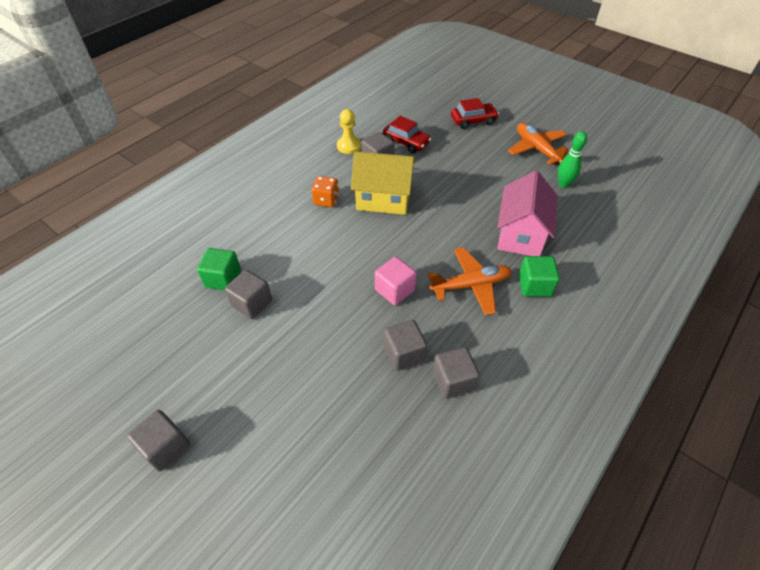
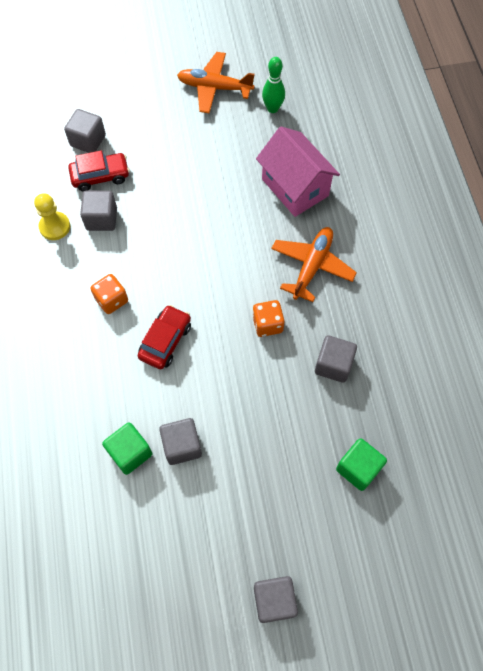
camera: 50 degrees left, 15 degrees up
yellow house [351,151,415,215] -> none
pink cube [375,257,416,305] -> orange dice [252,300,285,337]
grey cube [433,347,480,399] -> grey cube moved to [64,109,106,153]
red car [451,98,499,129] -> red car moved to [138,305,191,369]
green cube [519,256,560,297] -> green cube moved to [336,438,387,491]

